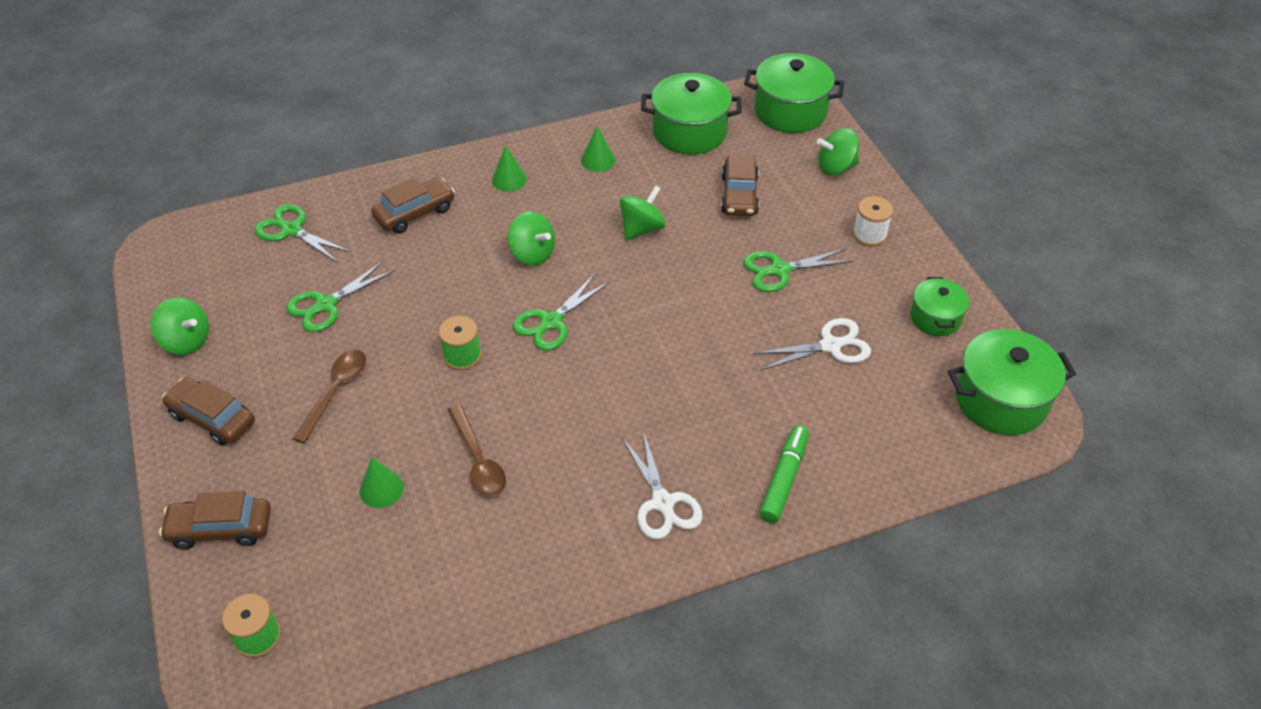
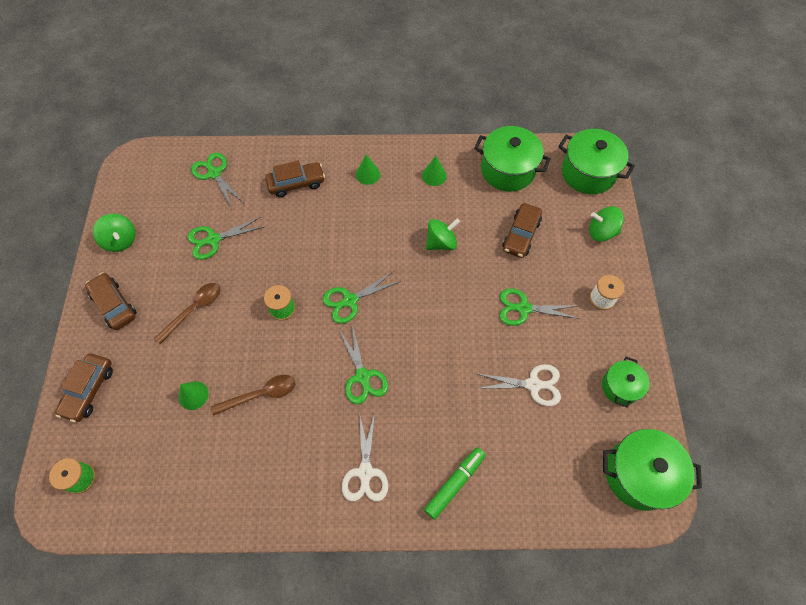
camera: 20 degrees right, 15 degrees up
brown car [159,491,271,549] -> brown car turned 90 degrees counterclockwise [55,354,113,422]
brown spoon [448,404,506,496] -> brown spoon turned 105 degrees counterclockwise [211,375,295,415]
green spinning top [508,212,555,266] -> none
none -> green scissors [339,325,388,404]

